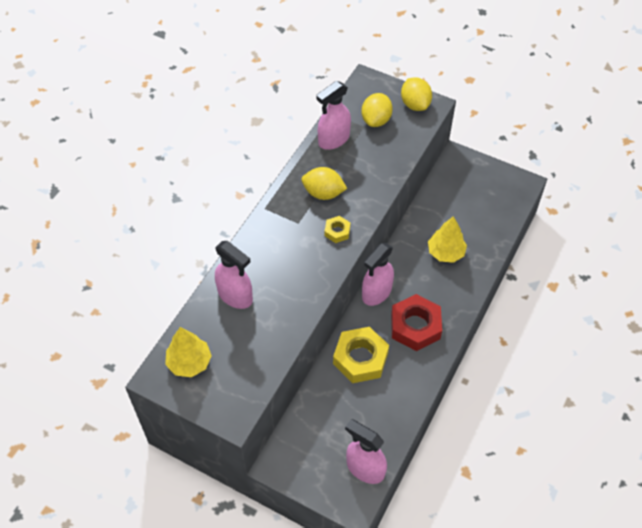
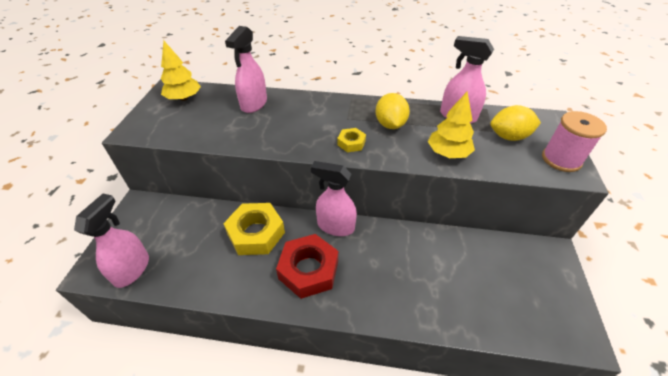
camera: 70 degrees right, 10 degrees down
yellow lemon [401,77,432,111] -> pink spool [542,111,607,172]
yellow tree [428,216,467,263] -> yellow tree moved to [428,92,475,158]

